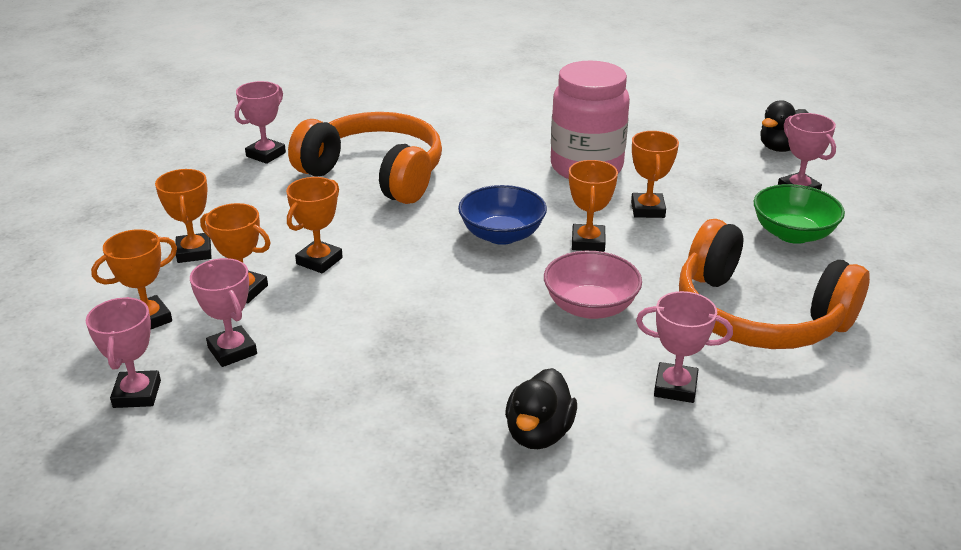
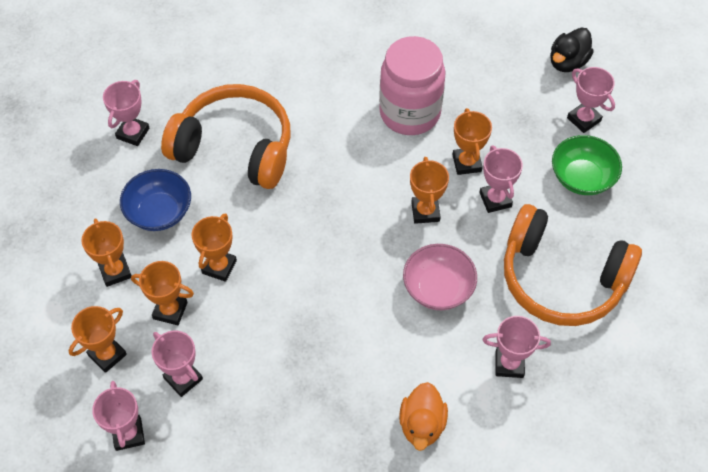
camera: 10 degrees left, 25 degrees up
blue bowl [458,185,547,245] -> blue bowl moved to [120,169,191,231]
black duck [505,368,577,449] -> orange duck [399,382,448,451]
none -> pink trophy [479,145,523,213]

